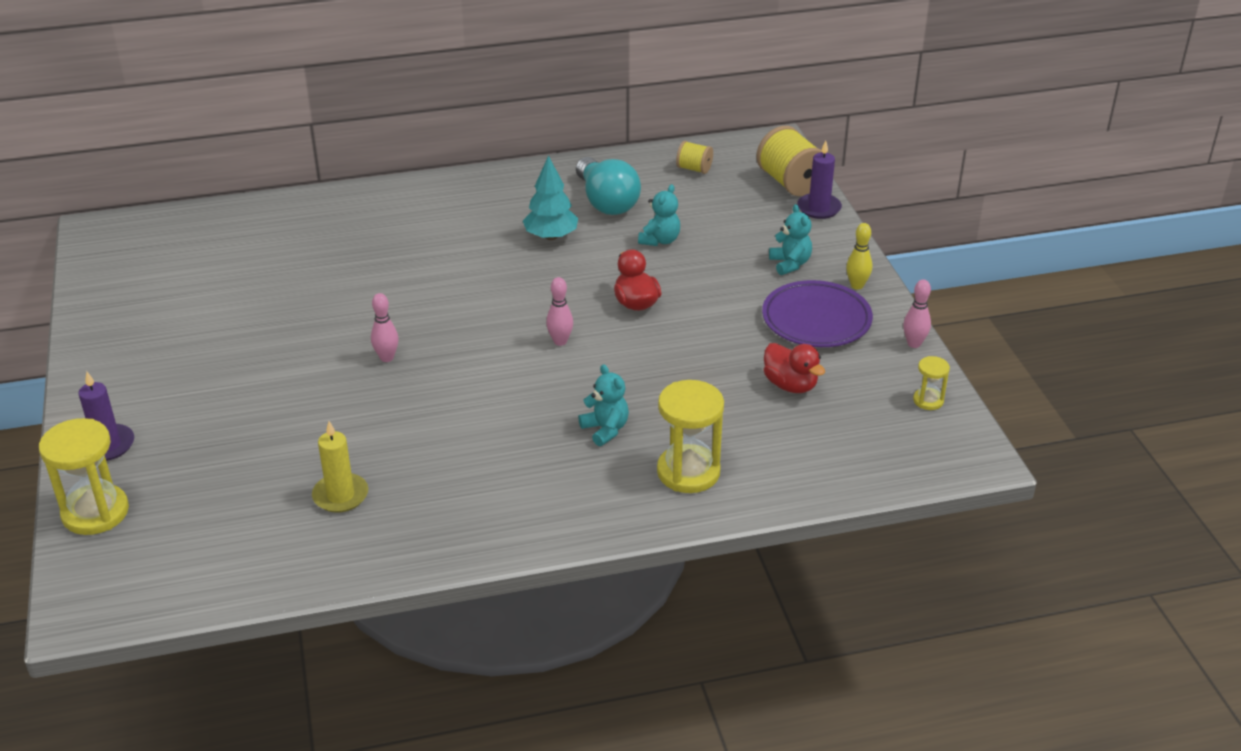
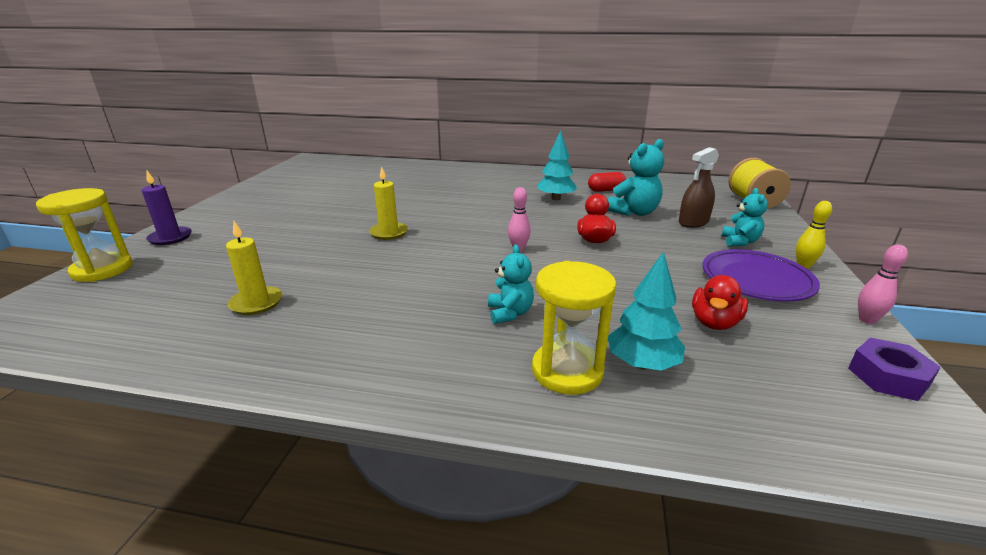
camera: 25 degrees right, 10 degrees down
pink bowling pin [371,293,399,362] -> yellow candle [369,166,408,240]
turquoise light bulb [576,157,641,215] -> red capsule [588,172,626,192]
turquoise teddy bear [638,184,680,246] -> turquoise teddy bear [608,139,664,216], size x1.55
yellow spool [676,141,713,174] -> none
red duck [764,343,825,393] -> red duck turned 45 degrees clockwise [692,275,748,330]
purple candle [798,141,842,219] -> none
yellow hourglass [913,356,950,410] -> purple nut [848,338,941,401]
none -> turquoise tree [608,251,685,371]
none -> brown spray bottle [678,147,719,228]

